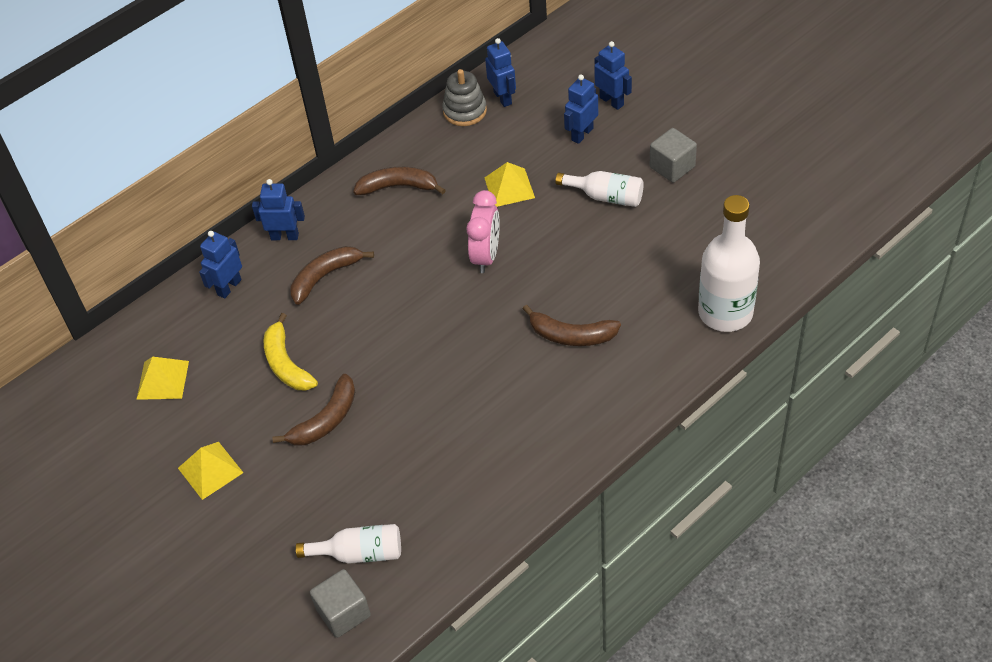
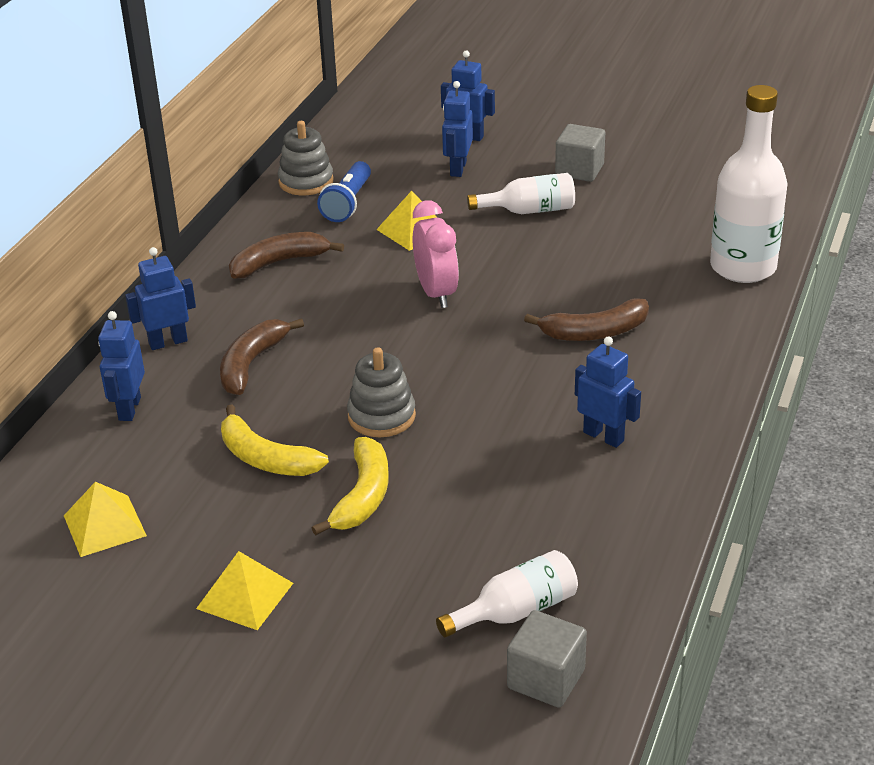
camera: 30 degrees left, 15 degrees down
brown banana [272,374,355,445] -> yellow banana [312,437,389,535]
blue robot [485,38,516,107] -> blue robot moved to [575,337,641,448]
none -> blue flashlight [317,161,371,222]
none -> grey stacking toy [347,347,416,437]

